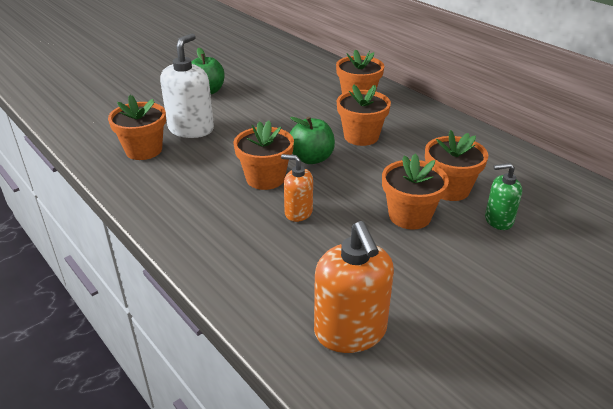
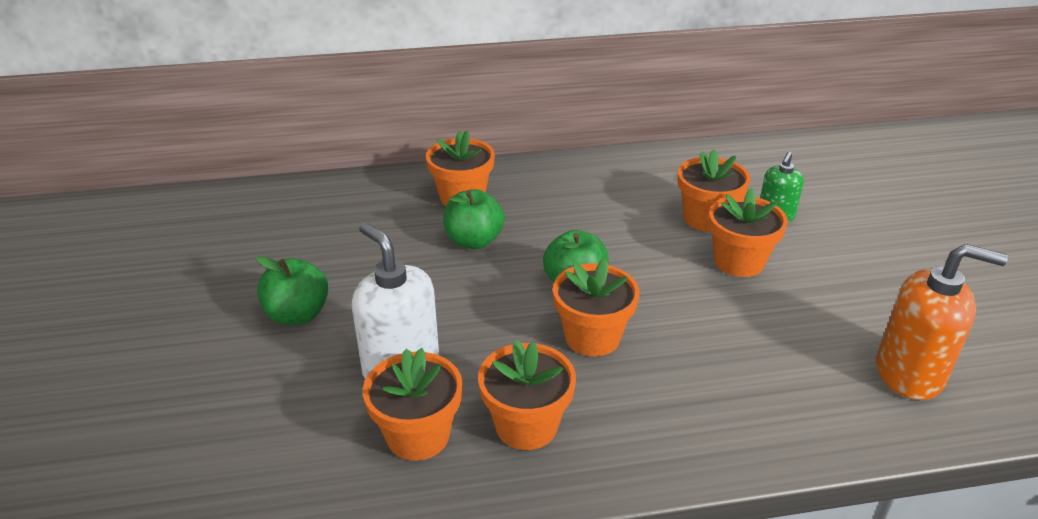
camera: 60 degrees left, 0 degrees up
orange soap dispenser [281,154,313,222] -> none
orange flower pot [337,85,391,146] -> orange flower pot moved to [478,340,576,450]
none -> green apple [444,189,505,249]

